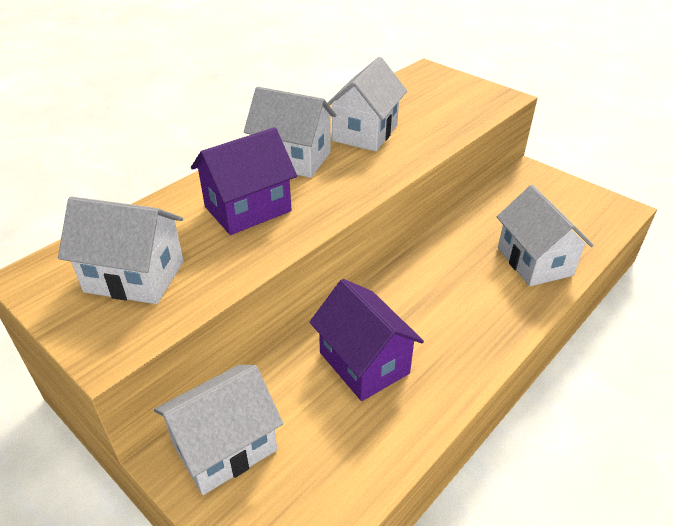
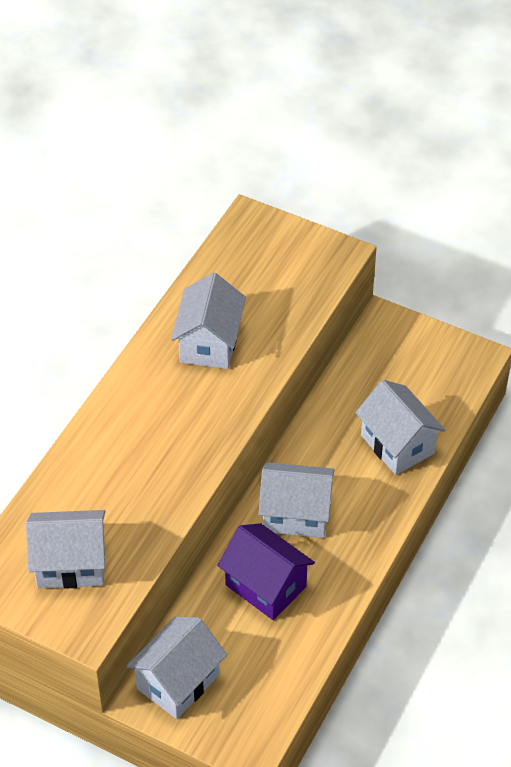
camera: 15 degrees left, 10 degrees up
purple house [191,127,297,235] -> none
white house [244,87,336,178] -> white house moved to [258,462,334,538]

